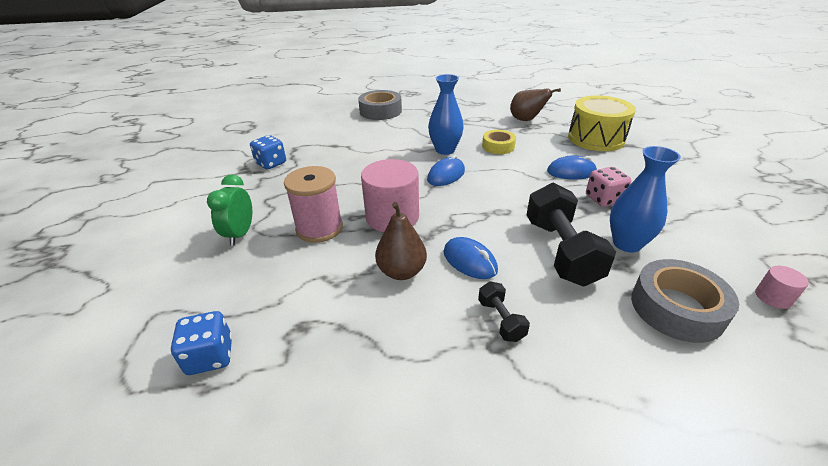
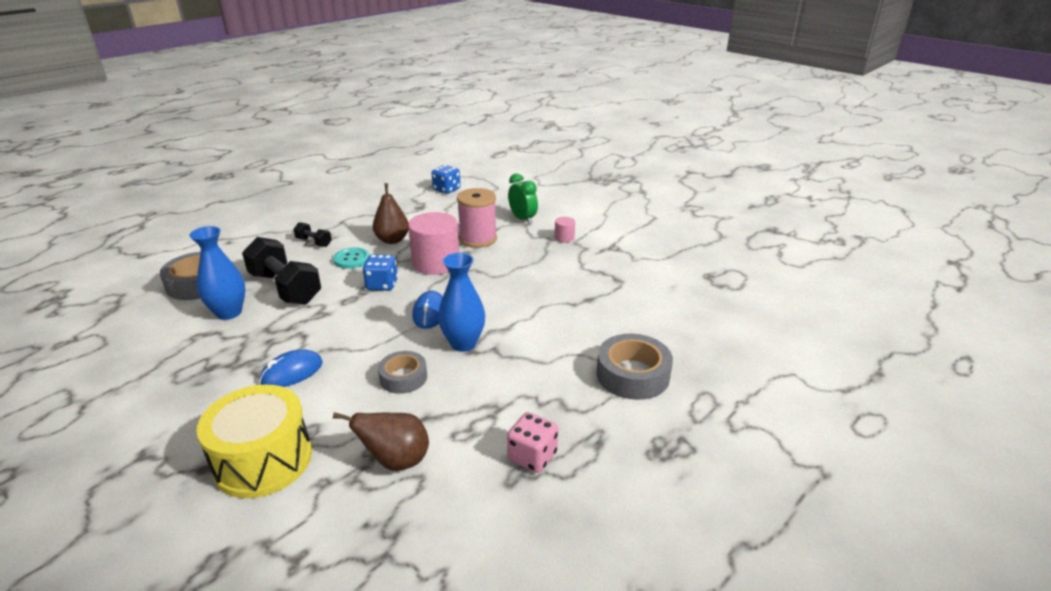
camera: 140 degrees right, 5 degrees down
blue dice [250,135,286,170] -> blue dice moved to [363,254,398,291]
blue mouse [443,237,498,279] -> turquoise button [333,247,369,269]
yellow tape [482,130,516,154] -> grey tape [378,351,427,394]
pink dice [586,167,631,207] -> pink dice moved to [507,412,558,473]
pink cylinder [755,266,809,309] -> pink cylinder moved to [555,217,575,243]

